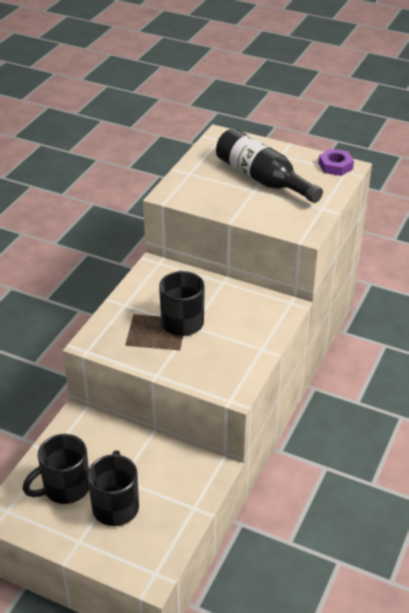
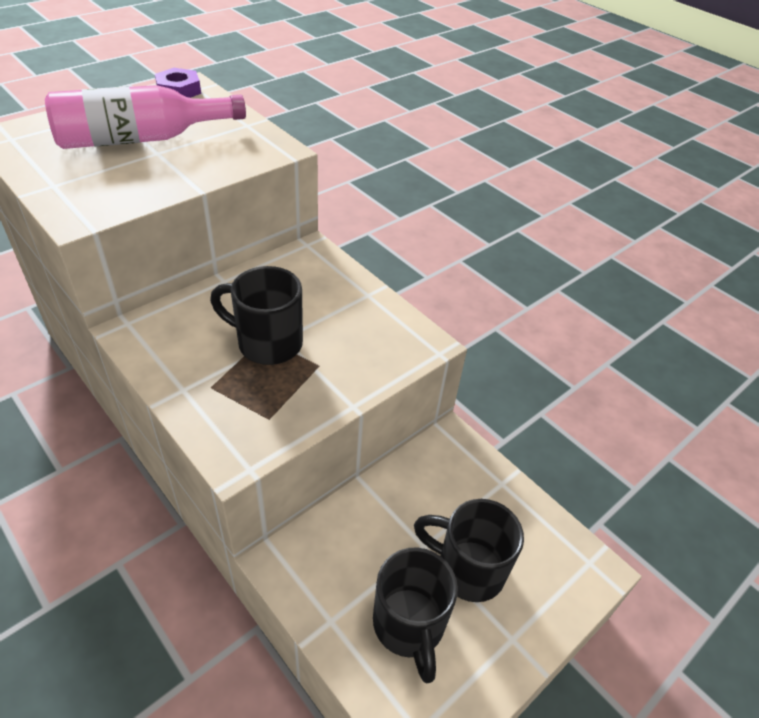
camera: 70 degrees left, 5 degrees up
black bottle [216,128,323,203] -> pink bottle [45,85,246,149]

